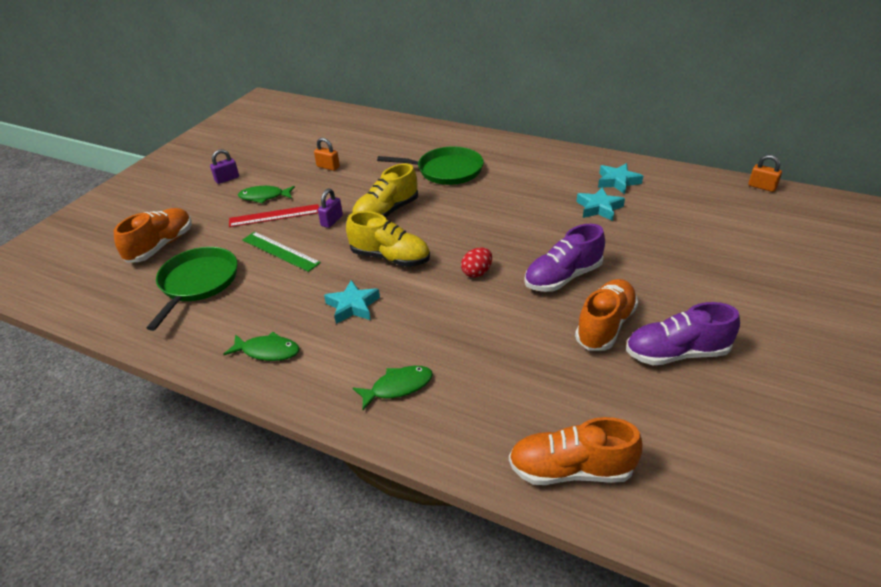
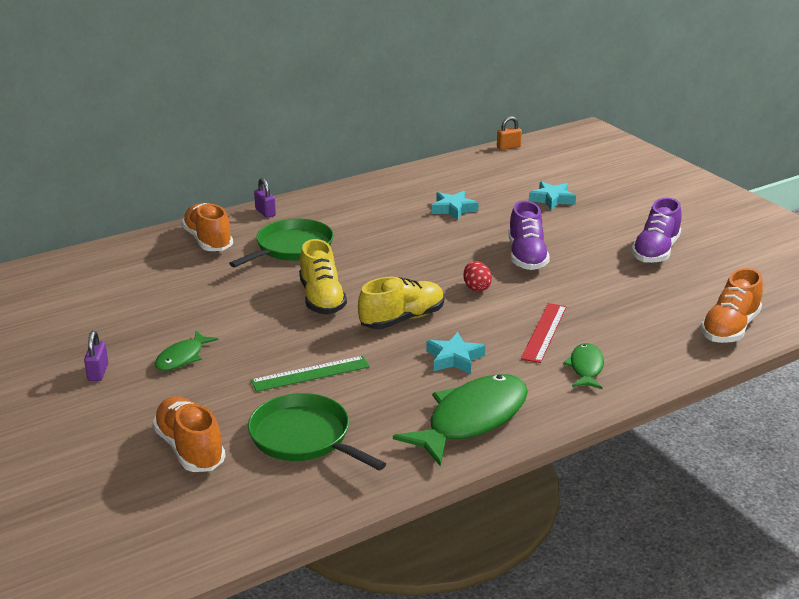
camera: 60 degrees left, 10 degrees down
green fish [223,332,300,361] -> green fish [393,374,528,466], size x1.94
red ruler [229,204,319,227] -> red ruler moved to [521,303,566,363]
orange padlock [314,138,340,171] -> none
purple padlock [318,189,343,228] -> purple padlock moved to [254,178,276,218]
orange shoe [575,279,638,351] -> orange shoe moved to [181,203,233,251]
turquoise star [598,163,643,194] -> turquoise star moved to [529,181,576,210]

